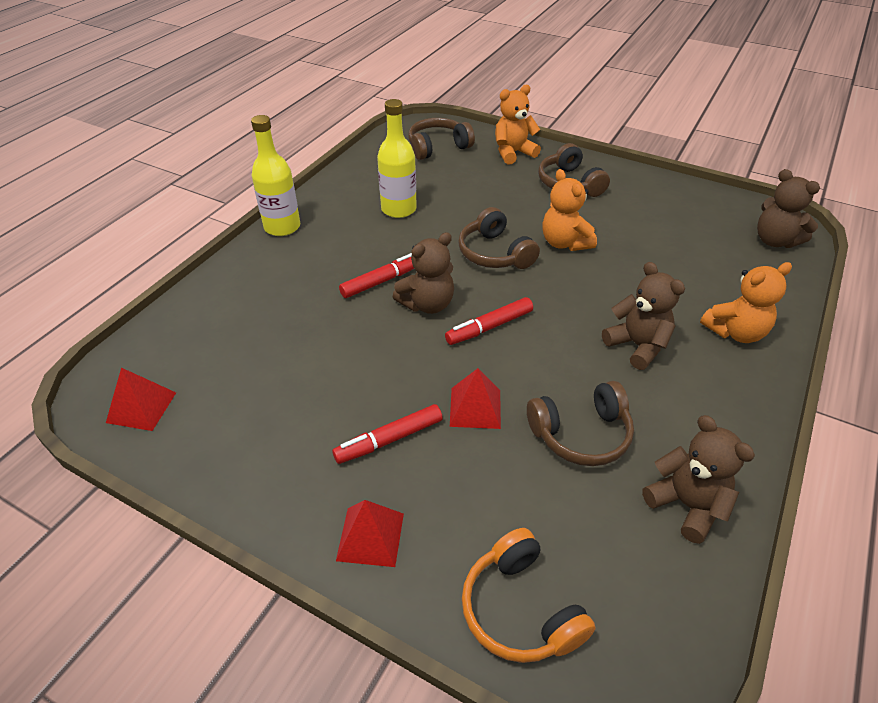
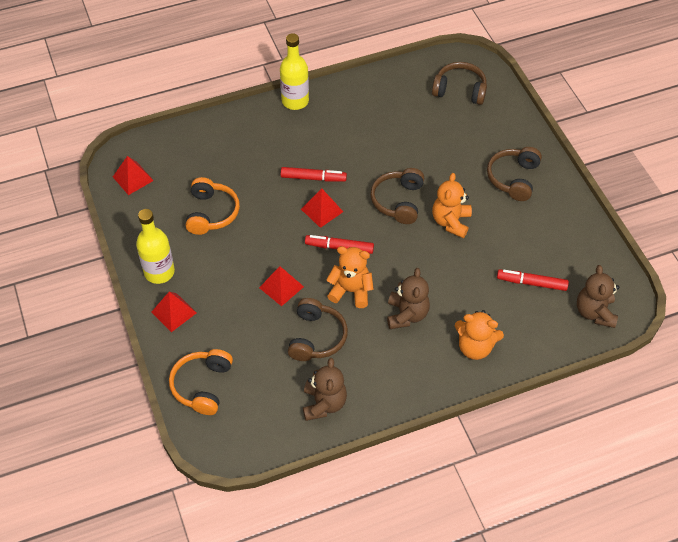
camera: 40 degrees right, 10 degrees up
red marker [332,404,443,464] -> red marker moved to [497,269,569,291]
yellow bottle [377,99,417,218] -> yellow bottle moved to [136,209,175,284]
brown teddy bear [393,232,454,314] -> red pyramid [301,188,343,228]
orange teddy bear [495,85,541,165] -> orange teddy bear moved to [327,246,374,308]
brown headphones [527,381,634,466] -> brown headphones turned 105 degrees counterclockwise [288,298,348,361]
none -> orange headphones [186,177,240,235]

